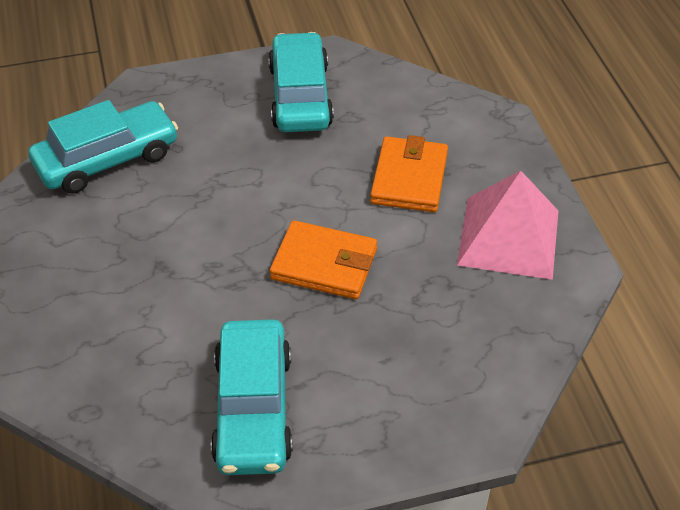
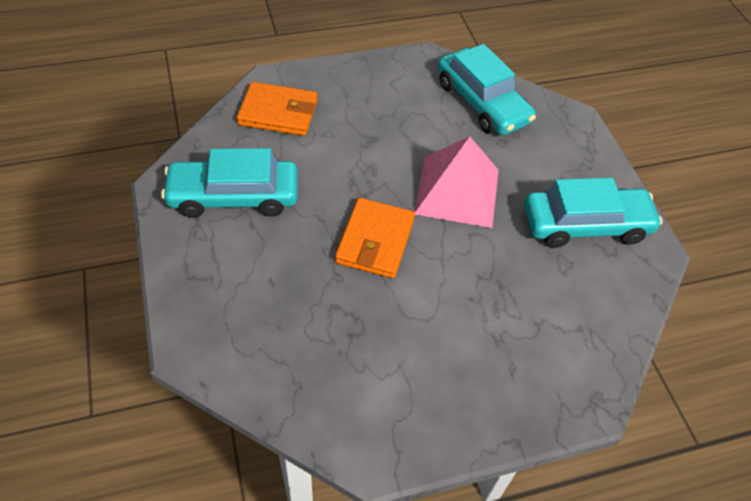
camera: 85 degrees right, 5 degrees up
orange wallet [370,135,448,212] -> orange wallet moved to [237,82,317,136]
pink pyramid [457,171,558,280] -> pink pyramid moved to [414,136,499,228]

